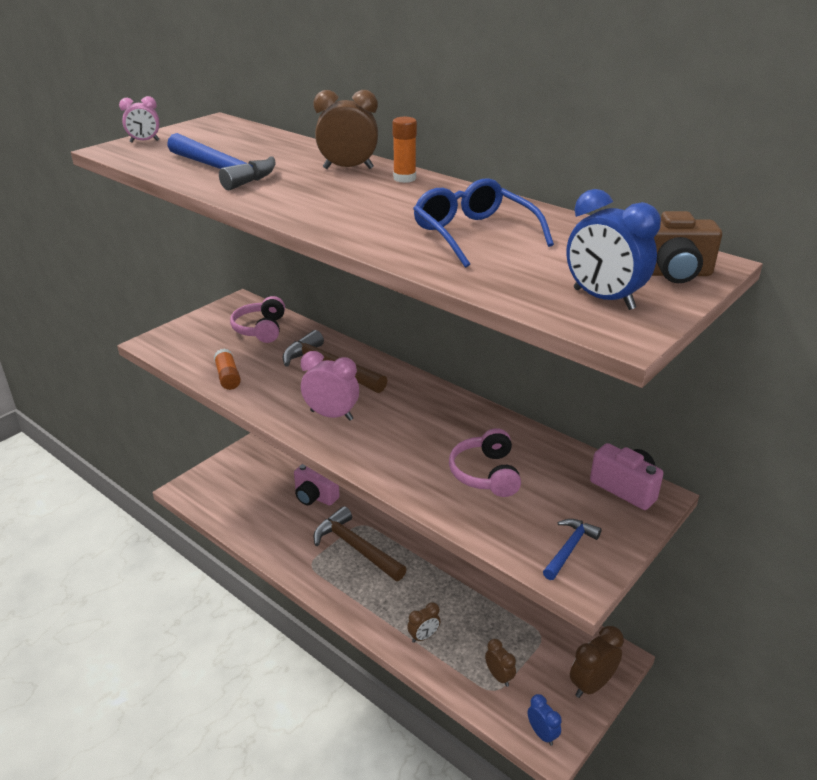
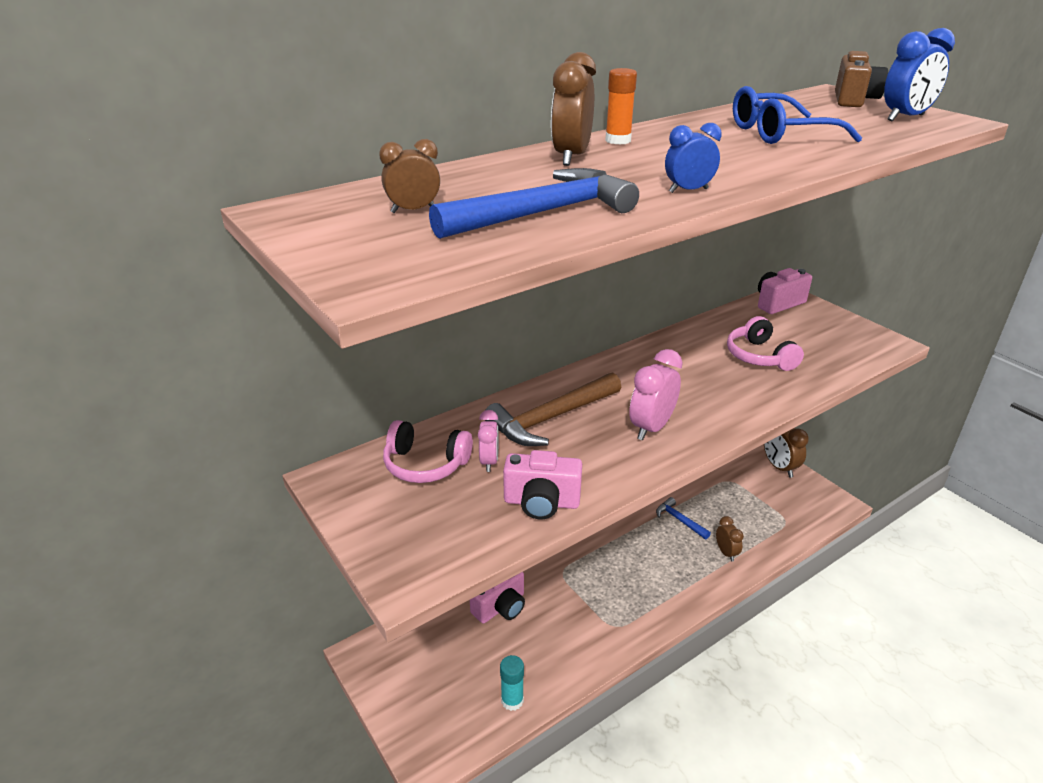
camera: 75 degrees left, 0 degrees up
pink clock [119,96,159,142] -> pink clock moved to [478,410,498,472]
orange glue stick [214,348,241,390] -> pink camera [503,450,582,519]
brown hammer [313,506,407,581] -> none
pink headphones [449,428,521,497] -> pink headphones turned 60 degrees clockwise [727,316,804,371]
brown clock [485,639,516,687] -> brown clock moved to [379,139,440,213]
blue clock [528,694,562,746] -> blue clock moved to [665,123,722,193]
blue hammer [543,519,602,580] -> blue hammer moved to [656,497,711,539]
none -> turquoise glue stick [500,655,524,711]

